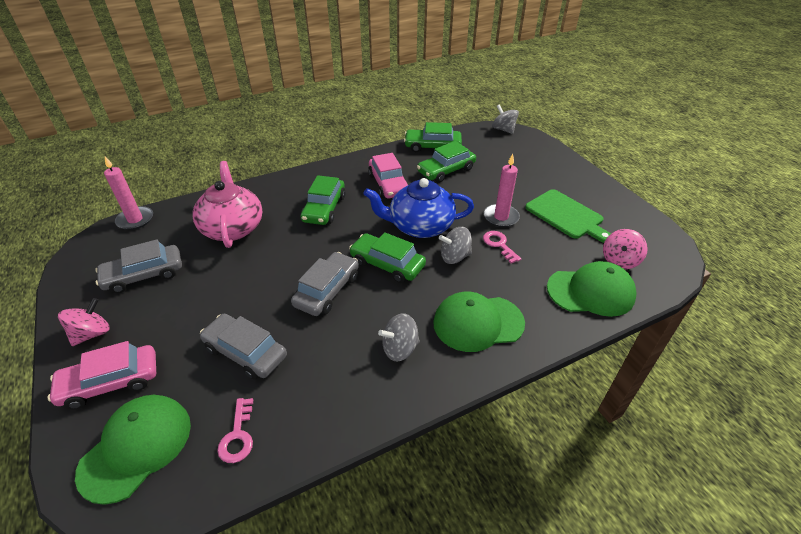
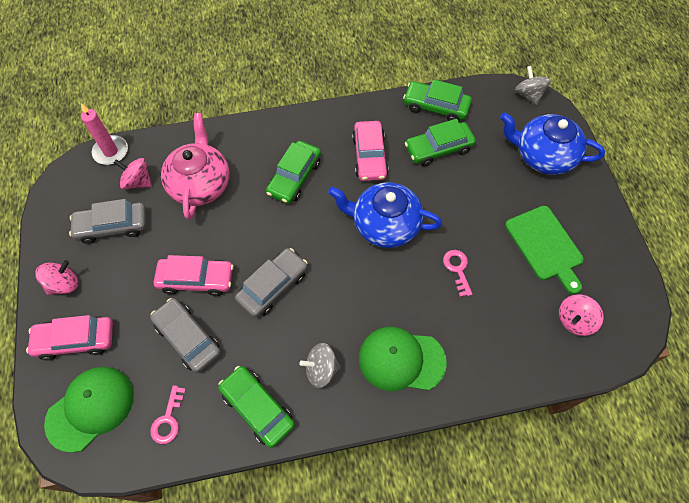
camera: 15 degrees right, 20 degrees up
green car [349,232,426,283] -> green car moved to [218,366,295,448]
grey spinning top [439,227,472,264] -> none
pink candle [484,154,520,227] -> none
green cap [547,261,637,317] -> none
none -> pink spinning top [114,158,152,190]
none -> pink car [154,255,234,296]
none -> blue teapot [500,112,605,175]

